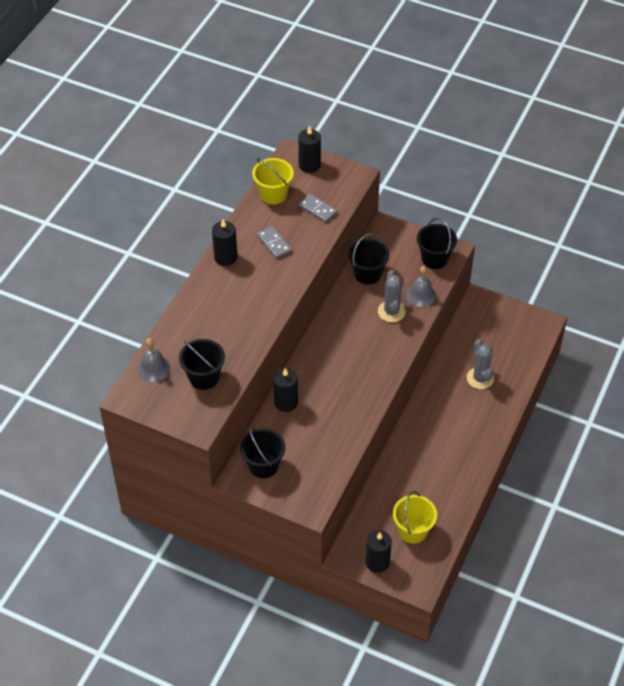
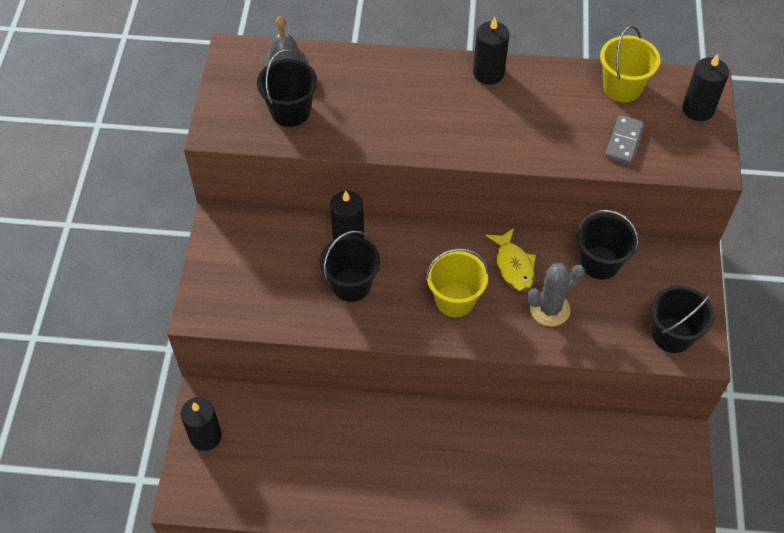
camera: 70 degrees right, 5 degrees up
black bucket [240,427,285,478] -> black bucket moved to [320,231,380,302]
grey domino [257,226,292,259] -> none
yellow bucket [393,491,437,544] -> yellow bucket moved to [426,248,489,317]
grey bell [406,266,436,307] -> none
grey cactus [467,339,494,389] -> none
none -> yellow fish [486,228,536,291]

